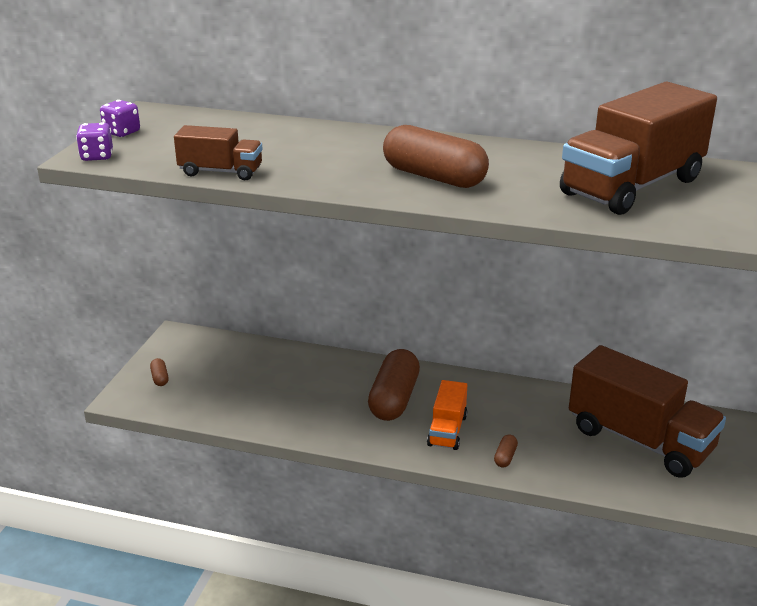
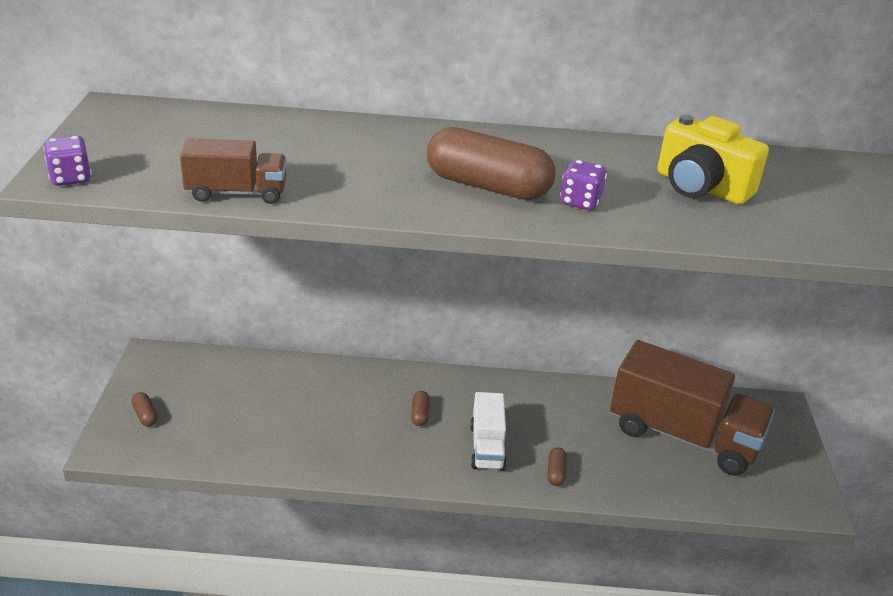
camera: 15 degrees left, 5 degrees up
purple dice [100,100,140,137] -> purple dice moved to [560,160,607,210]
brown capsule [368,349,420,421] -> brown capsule [411,391,430,426], size x0.41
orange truck [427,380,467,450] -> white truck [470,392,507,471]
brown truck [560,82,717,215] -> yellow camera [657,114,769,204]

